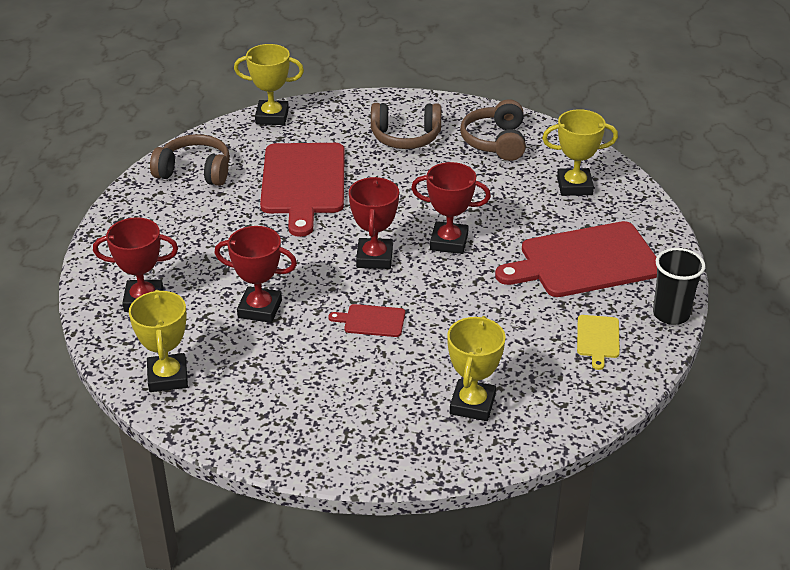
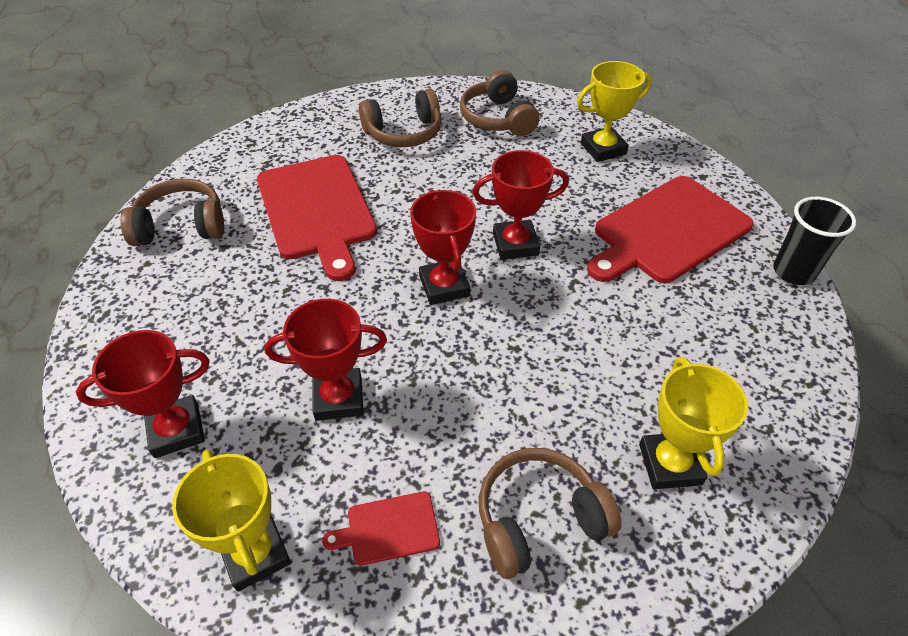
camera: 20 degrees left, 10 degrees up
yellow trophy [234,44,304,125] -> none
red cutting board [328,304,405,337] -> red cutting board moved to [322,492,440,566]
yellow cutting board [577,315,620,370] -> none
none -> brown headphones [479,448,622,579]

